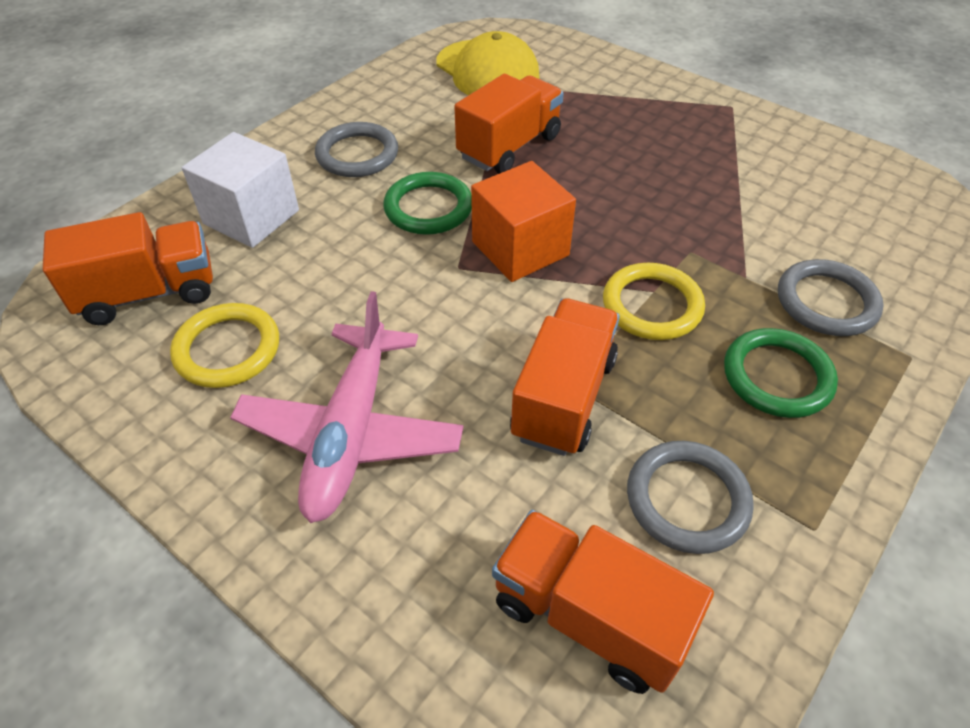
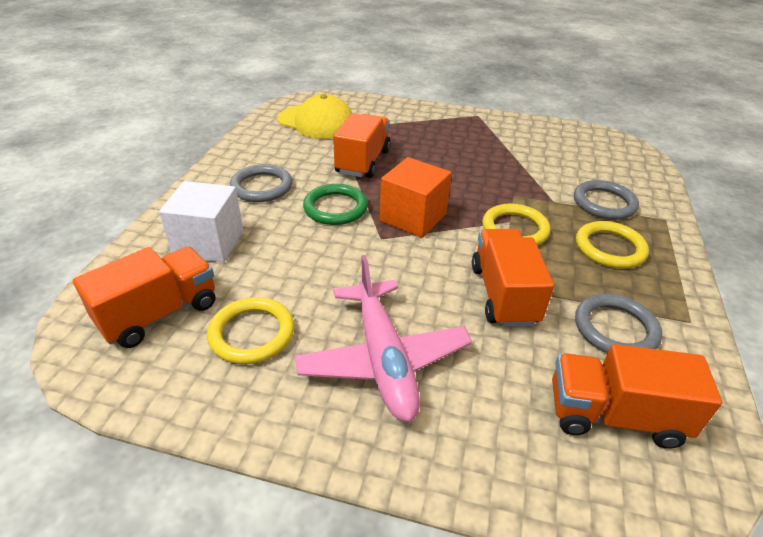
camera: 25 degrees left, 10 degrees down
green ring [724,328,838,418] -> yellow ring [576,221,649,269]

